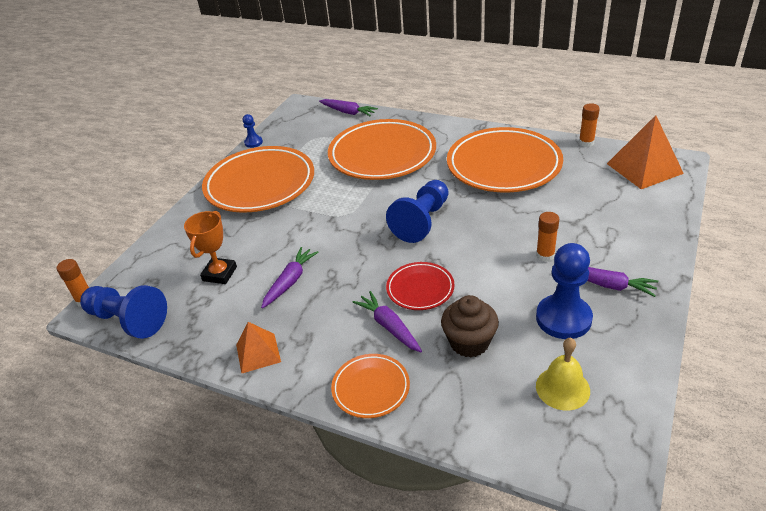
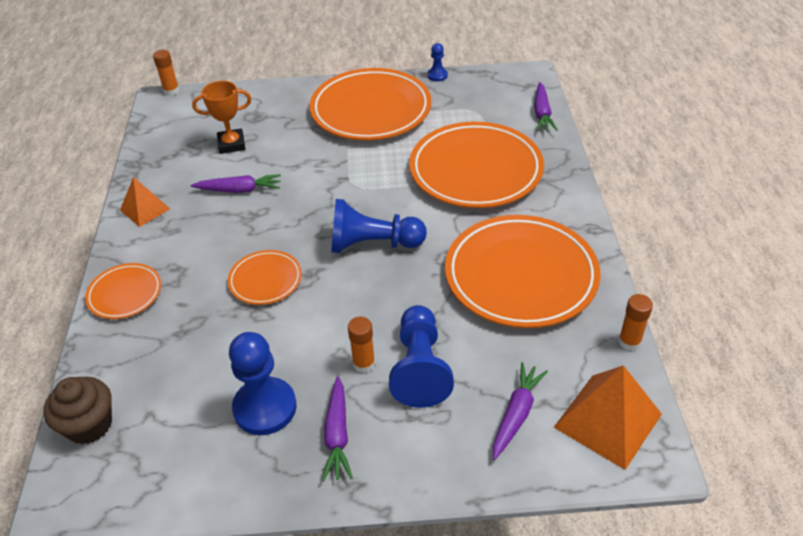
camera: 60 degrees right, 5 degrees up
blue pawn [80,285,167,339] -> blue pawn moved to [389,305,454,408]
purple carrot [352,291,422,352] -> purple carrot moved to [493,362,548,460]
red plate [386,262,454,310] -> orange plate [228,250,302,305]
brown cupcake [441,295,499,357] -> brown cupcake moved to [44,377,112,444]
yellow bell [536,338,590,411] -> none

